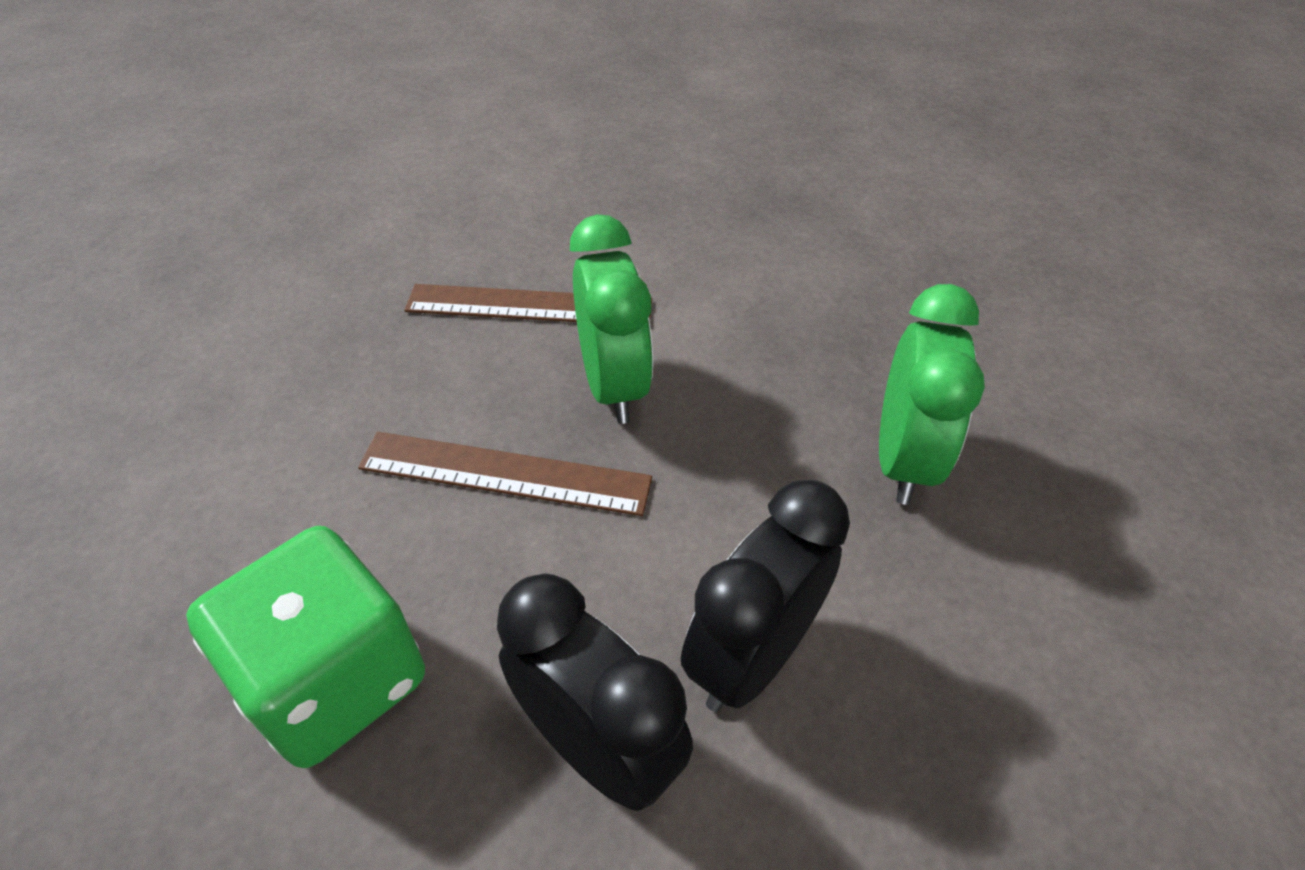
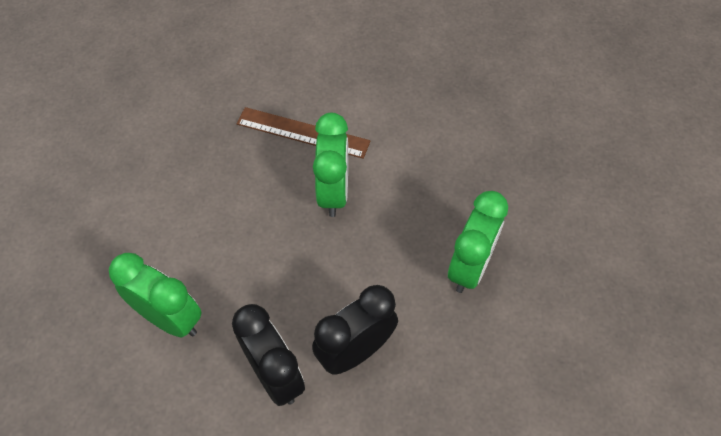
camera: 15 degrees right, 10 degrees up
green dice [186,526,425,768] -> green clock [109,253,202,337]
brown ruler [358,432,652,516] -> none

